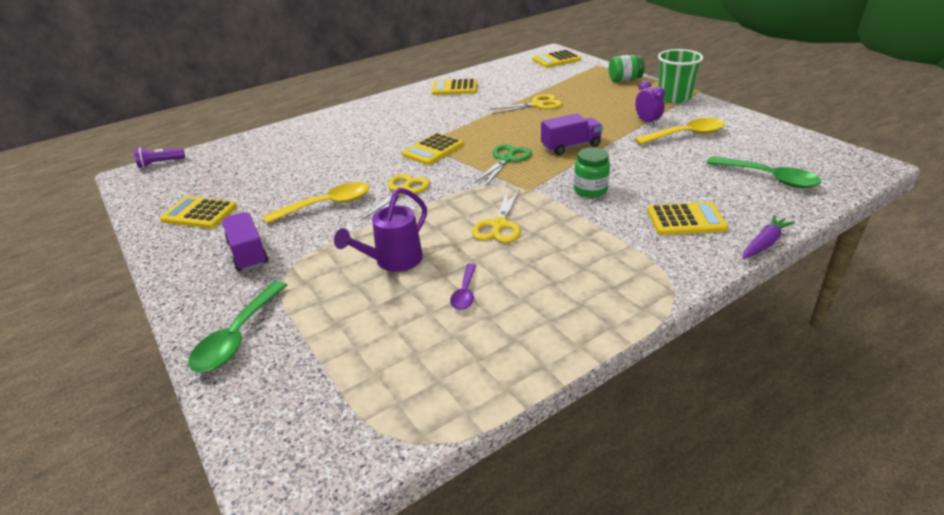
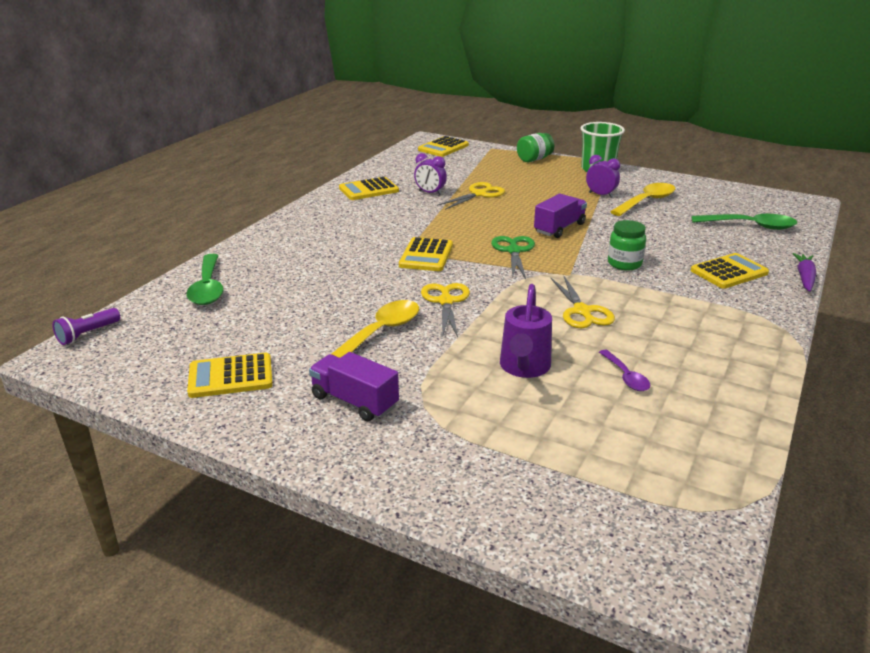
camera: 30 degrees left, 5 degrees down
green spoon [188,281,287,372] -> green spoon moved to [186,254,224,305]
none -> purple clock [414,153,447,195]

